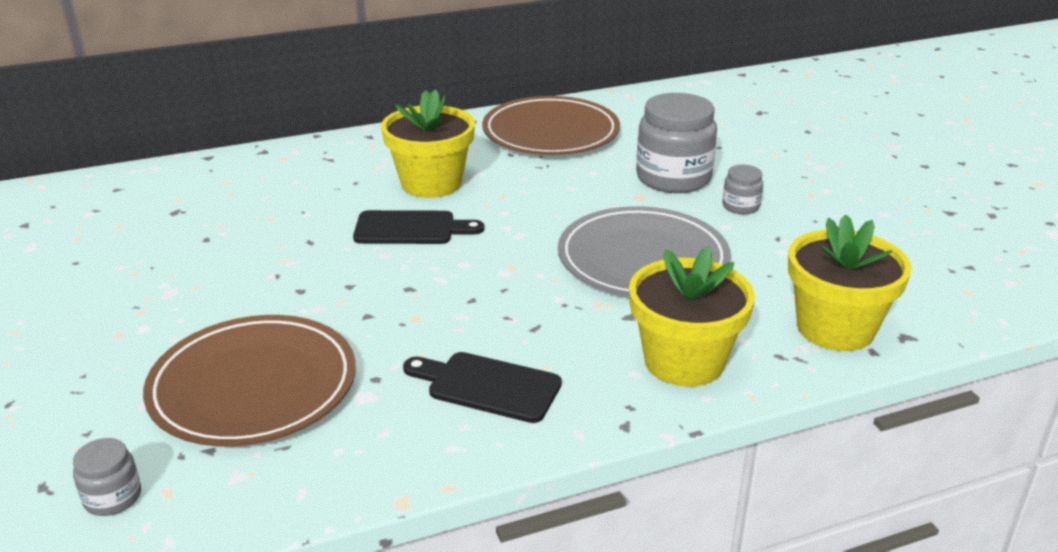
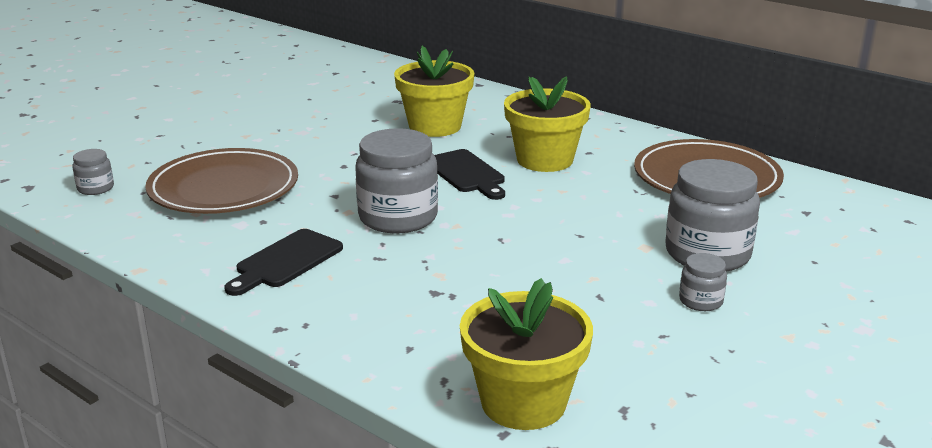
camera: 60 degrees right, 5 degrees down
black cutting board [403,352,562,423] -> black cutting board turned 135 degrees counterclockwise [224,229,343,296]
grey plate [558,206,731,296] -> none
yellow flower pot [629,246,755,387] -> yellow flower pot moved to [394,46,475,137]
none -> grey jar [355,128,438,233]

